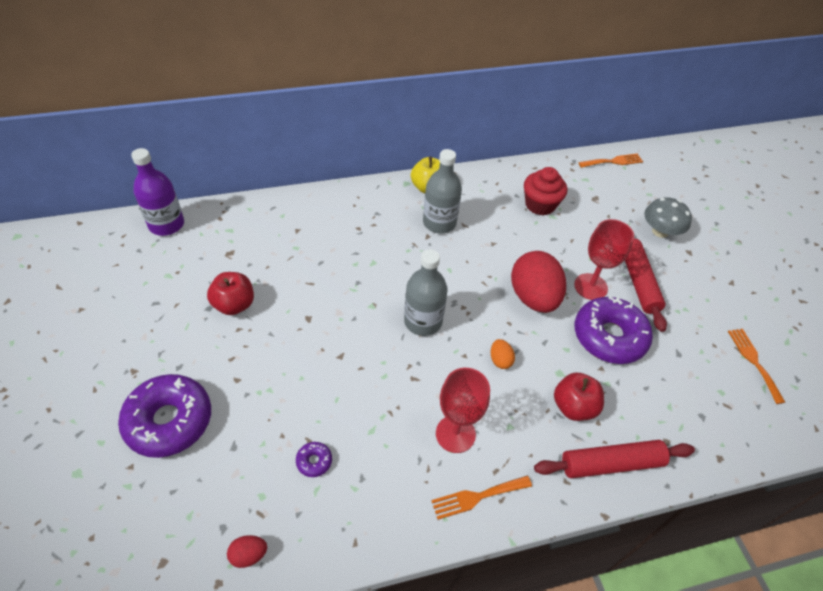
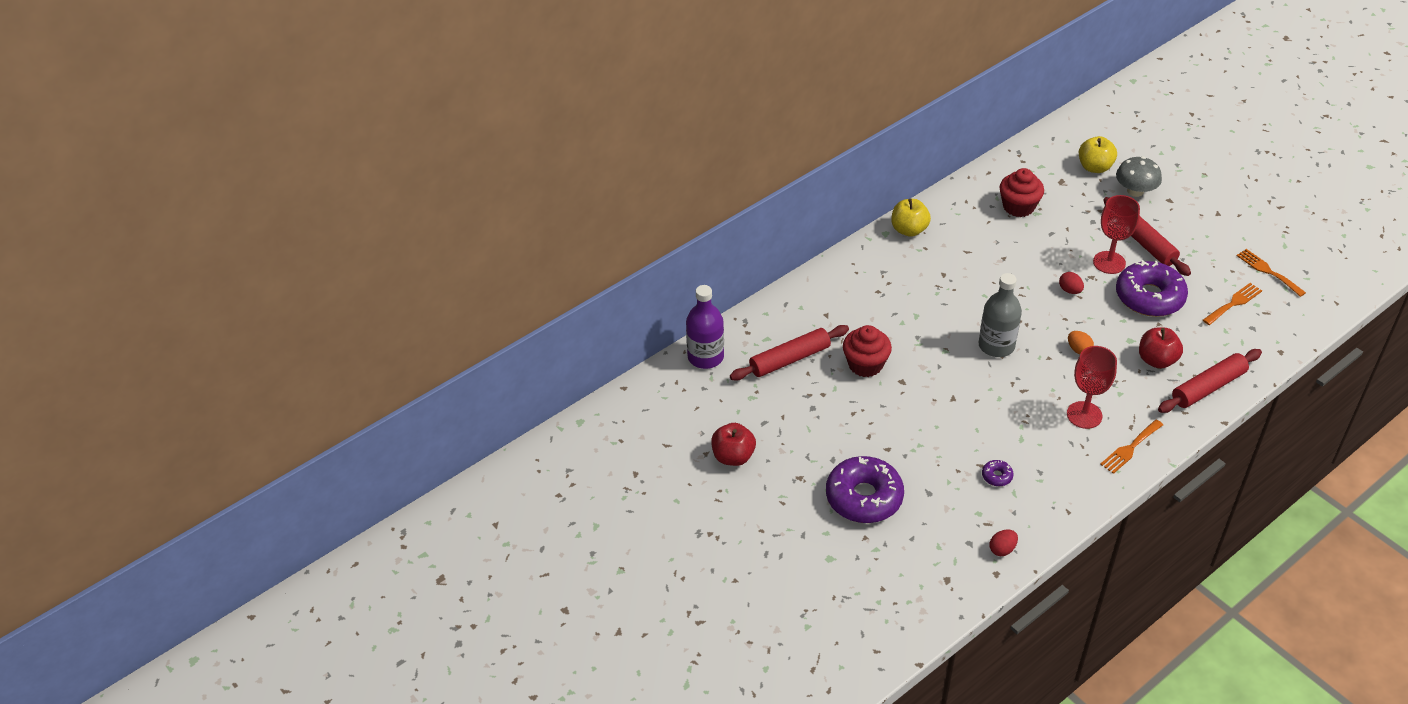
camera: 20 degrees left, 5 degrees down
red apple [207,272,254,315] -> red apple moved to [711,423,756,466]
grey bottle [423,149,462,234] -> none
red egg [511,251,566,313] -> red egg [1059,272,1084,294], size x0.42
orange fork [578,153,643,168] -> orange fork moved to [1203,283,1262,325]
none -> red rolling pin [730,325,849,381]
none -> red cupcake [843,325,892,377]
none -> yellow apple [1079,136,1117,173]

